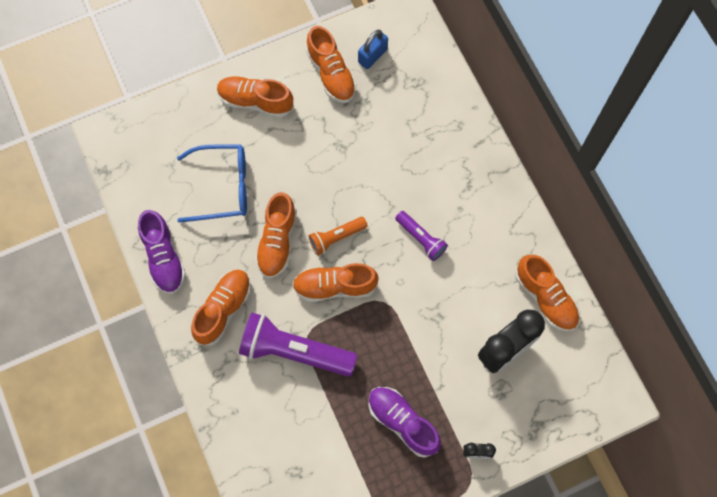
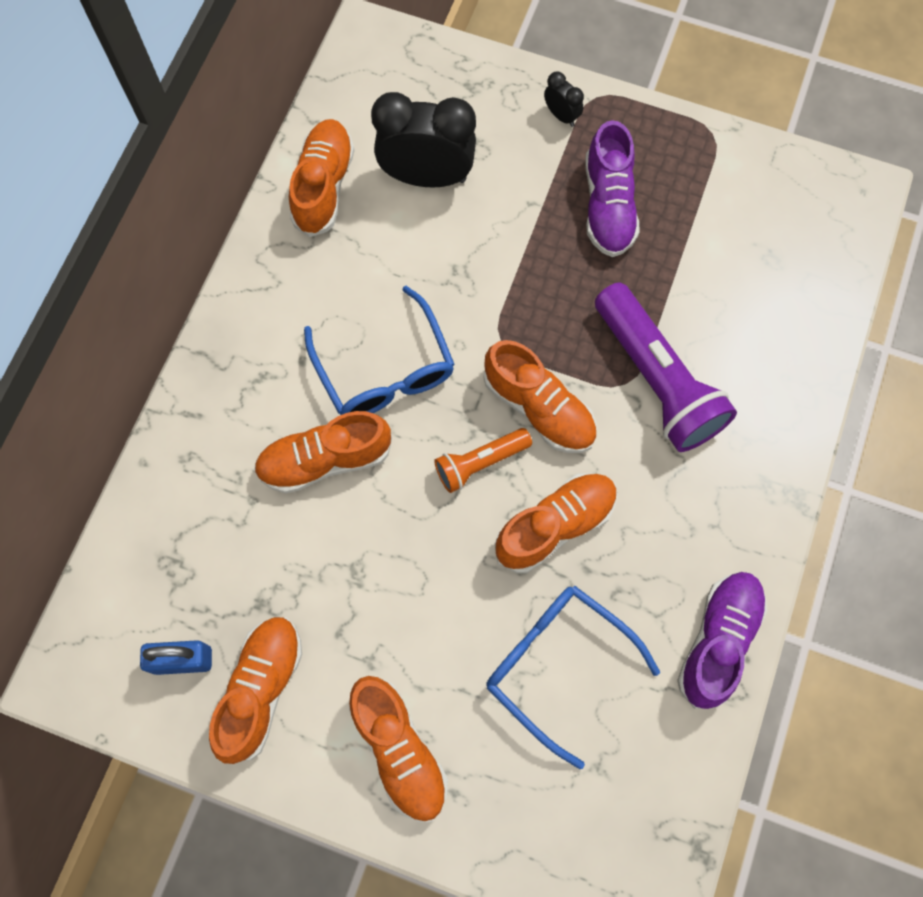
camera: 135 degrees left, 0 degrees up
orange shoe [191,270,251,345] -> orange shoe moved to [254,411,392,494]
orange flashlight [309,217,368,255] -> orange flashlight turned 135 degrees clockwise [434,428,532,493]
purple flashlight [395,211,448,261] -> blue glasses [304,286,455,415]

